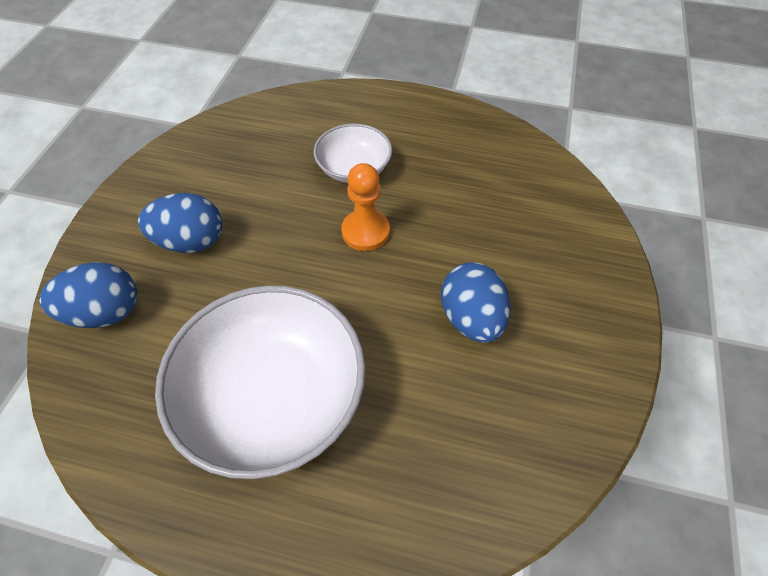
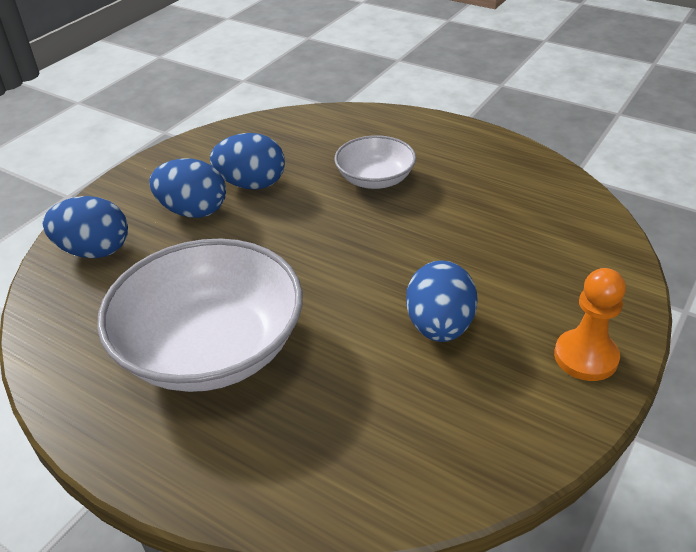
camera: 20 degrees right, 15 degrees down
orange pawn [341,163,390,251] -> orange pawn moved to [554,268,626,381]
none -> blue egg [210,133,285,190]

